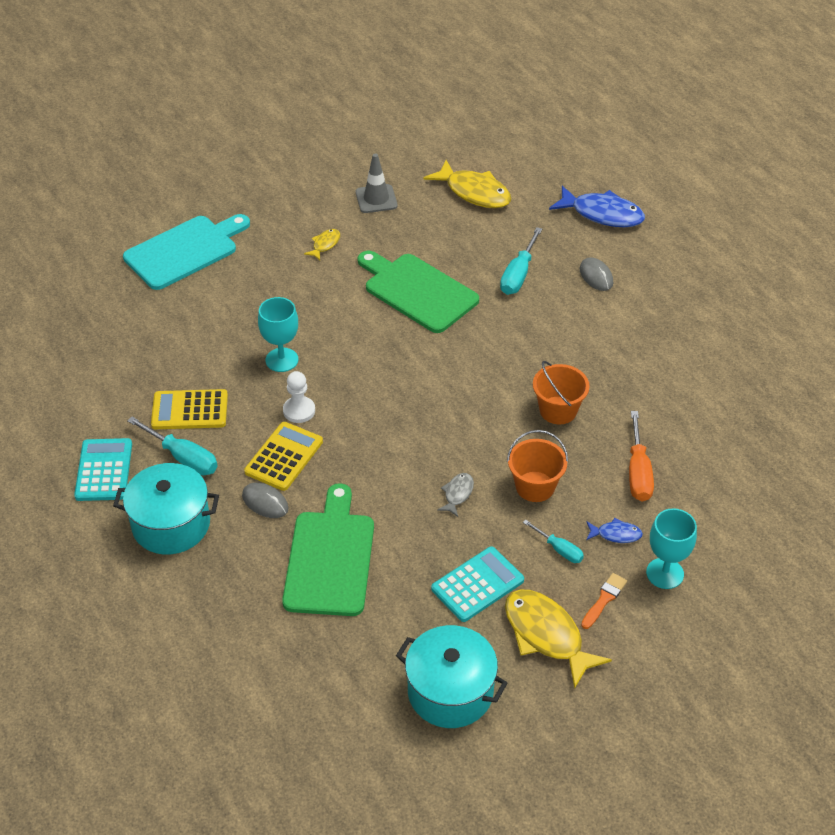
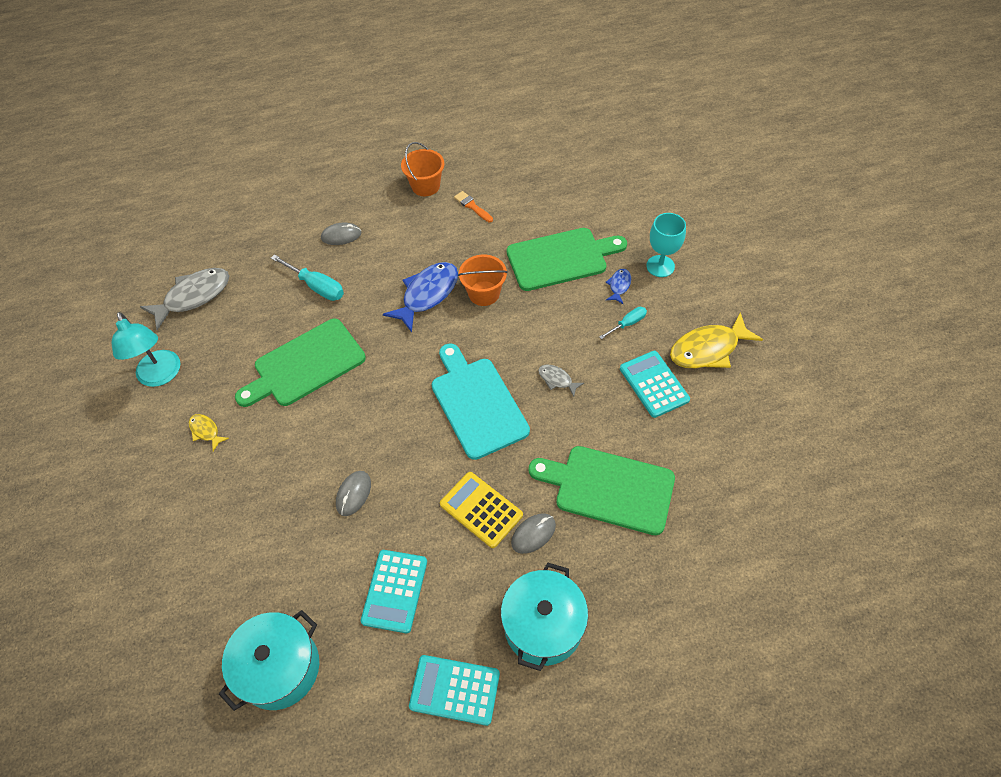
camera: 75 degrees left, 10 degrees up
turquoise cutting board [123,214,250,290] -> turquoise cutting board moved to [432,343,530,460]
turquoise screwdriver [127,417,218,475] -> none
yellow calculator [151,389,228,429] -> turquoise calculator [361,550,427,633]
turquoise goblet [258,297,298,372] -> grey mouse [336,471,371,516]
white pawn [283,371,315,423] -> none
grey traffic cone [356,154,398,213] -> turquoise lamp [112,312,180,387]
turquoise pot [396,625,508,728] -> turquoise pot moved to [219,610,319,711]
yellow fish [424,160,511,208] -> grey fish [140,268,229,330]
orange bucket [507,430,568,502] -> orange bucket moved to [401,142,444,196]
blue fish [549,186,645,227] -> blue fish moved to [383,262,458,332]
orange brush [581,573,627,629] -> orange brush moved to [454,191,493,222]
orange screwdriver [629,411,654,501] -> green cutting board [507,228,627,291]

